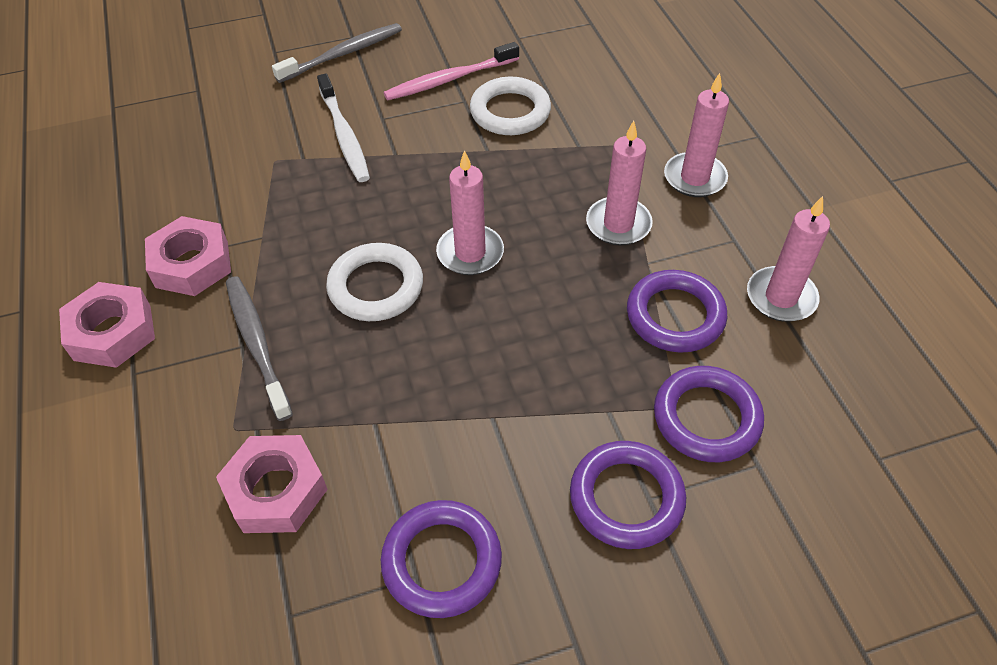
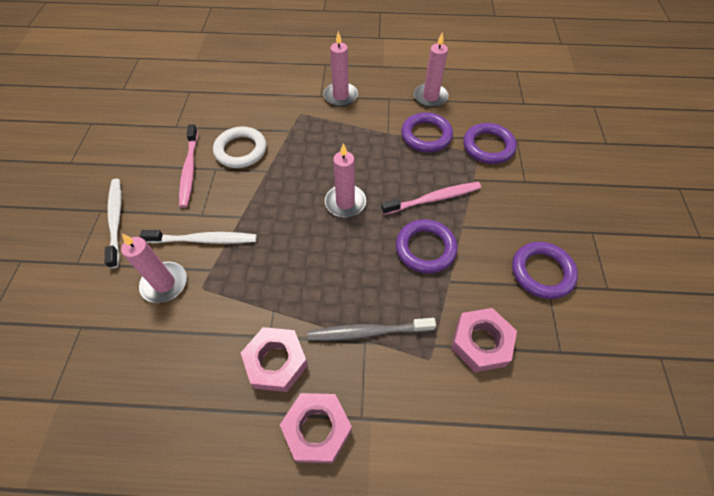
camera: 70 degrees left, 5 degrees up
grey toothbrush [272,23,402,83] -> white toothbrush [104,179,121,269]
white ring [326,243,423,321] -> none
purple ring [570,441,686,549] -> purple ring moved to [396,219,457,274]
pink candle [586,121,653,245] -> pink candle moved to [121,233,187,303]
none -> pink toothbrush [381,182,481,215]

